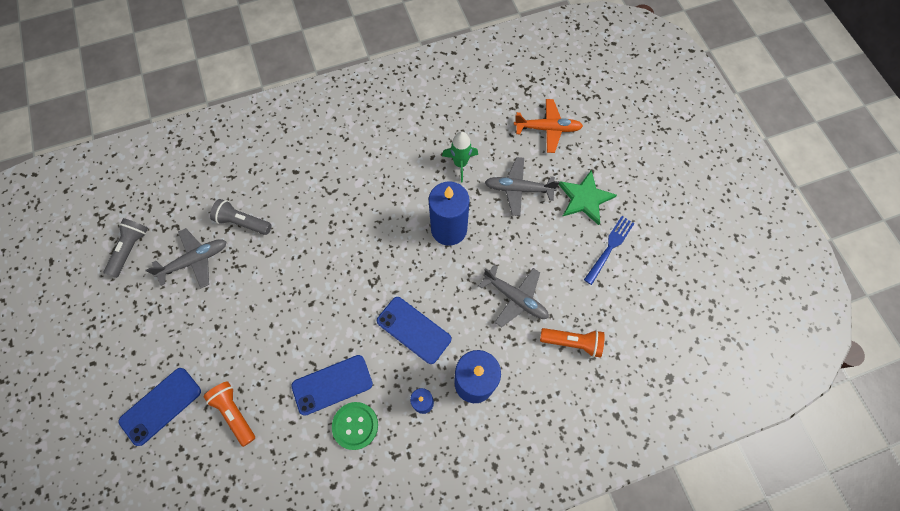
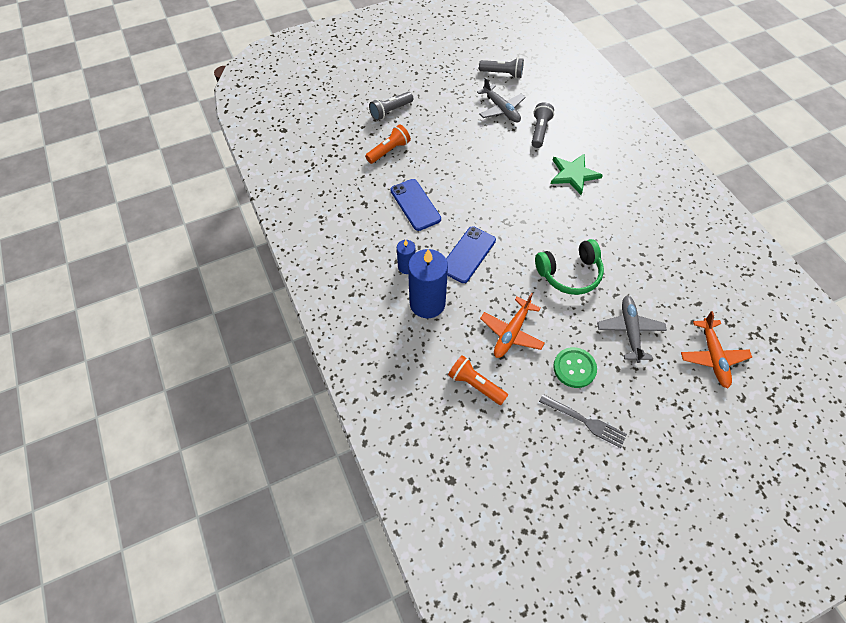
camera: 85 degrees right, 10 degrees down
blue phone [118,368,201,446] -> grey flashlight [369,92,413,121]
green button [332,402,378,450] -> green button moved to [553,347,597,388]
blue candle [429,181,470,246] -> green headphones [535,239,604,295]
green rocket [442,131,478,182] -> none
grey plane [479,265,549,328] -> orange plane [480,292,545,358]
orange flashlight [540,328,605,358] -> orange flashlight turned 120 degrees clockwise [448,355,508,405]
green star [558,170,617,225] -> green star moved to [551,154,603,195]
blue fork [584,216,635,285] -> grey fork [539,394,627,448]

